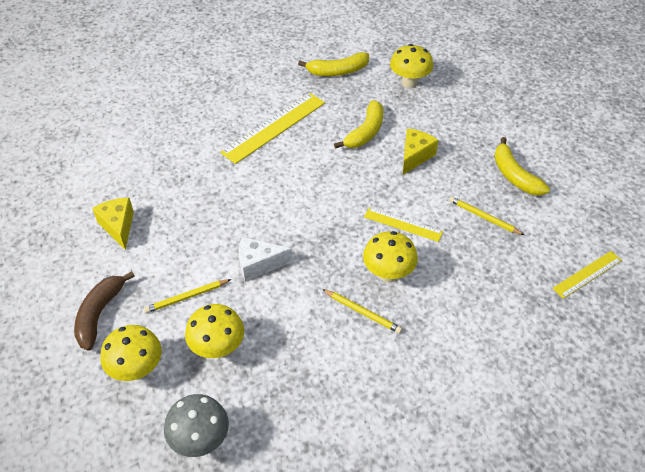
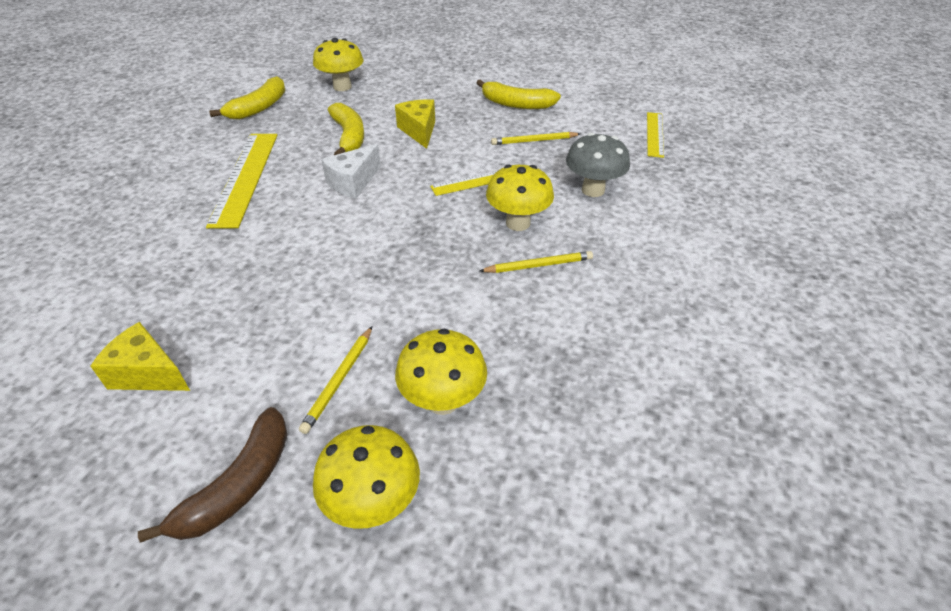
camera: 45 degrees left, 5 degrees down
brown banana [74,271,135,351] -> brown banana turned 120 degrees counterclockwise [138,407,287,543]
grey mushroom [164,394,229,457] -> grey mushroom moved to [566,133,630,197]
white cheese [239,237,292,282] -> white cheese moved to [321,144,381,198]

